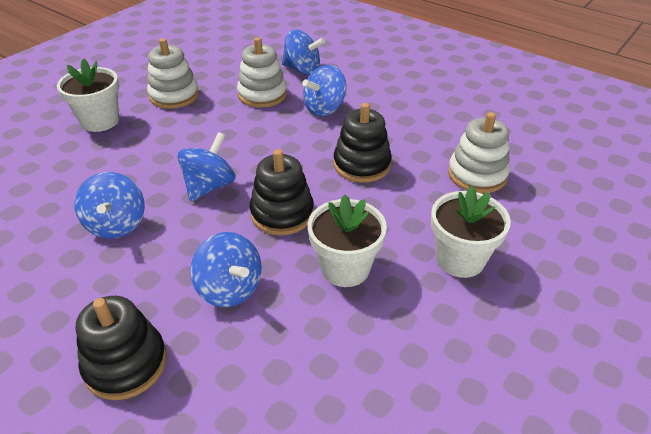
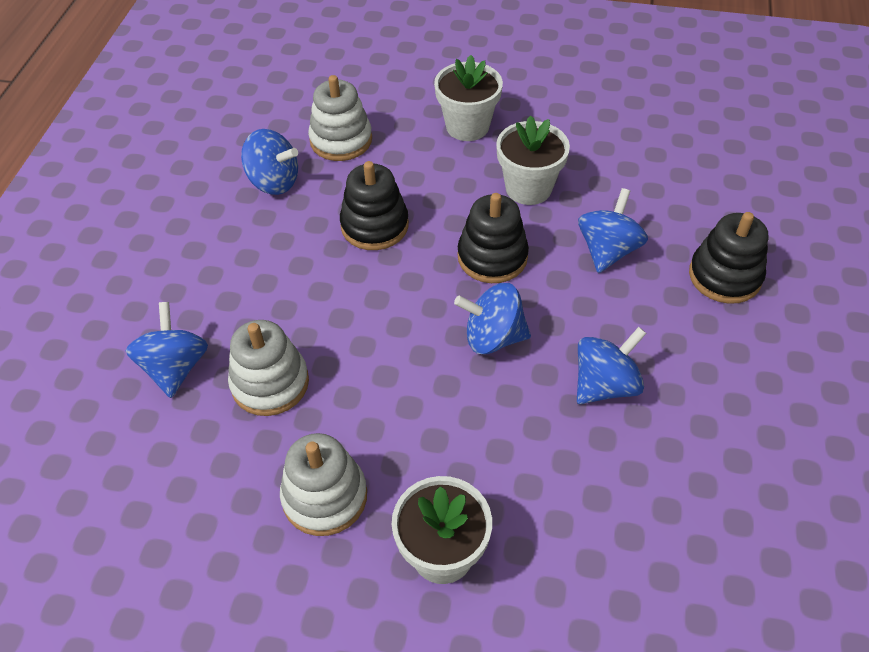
camera: 115 degrees left, 10 degrees up
blue spinning top [302,65,346,117] -> blue spinning top moved to [241,129,298,195]

